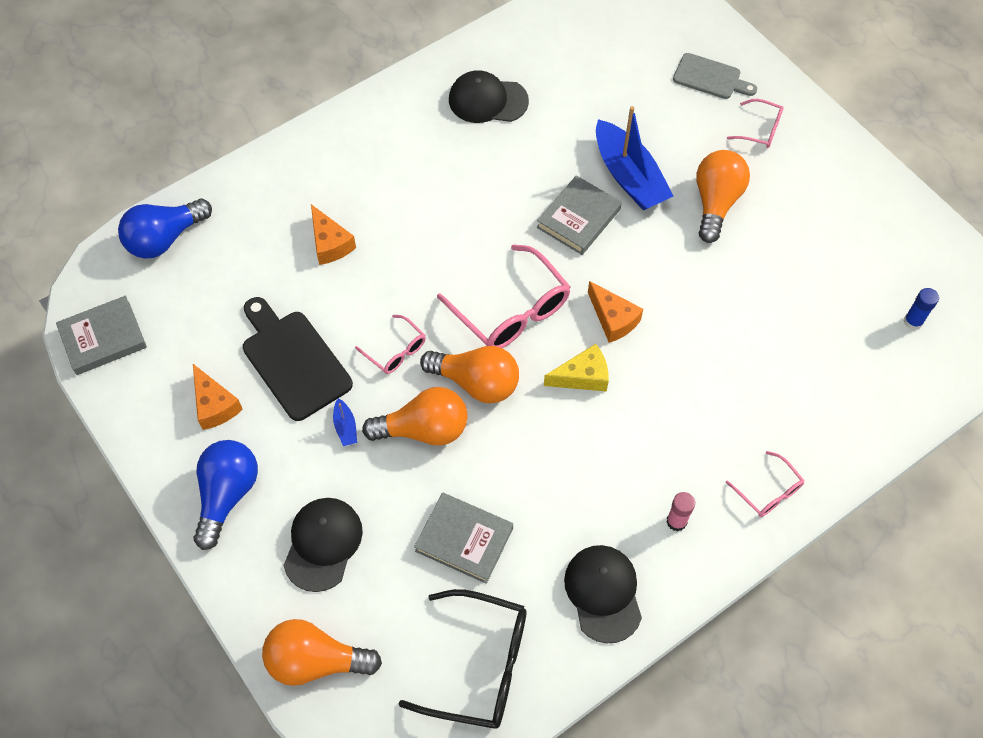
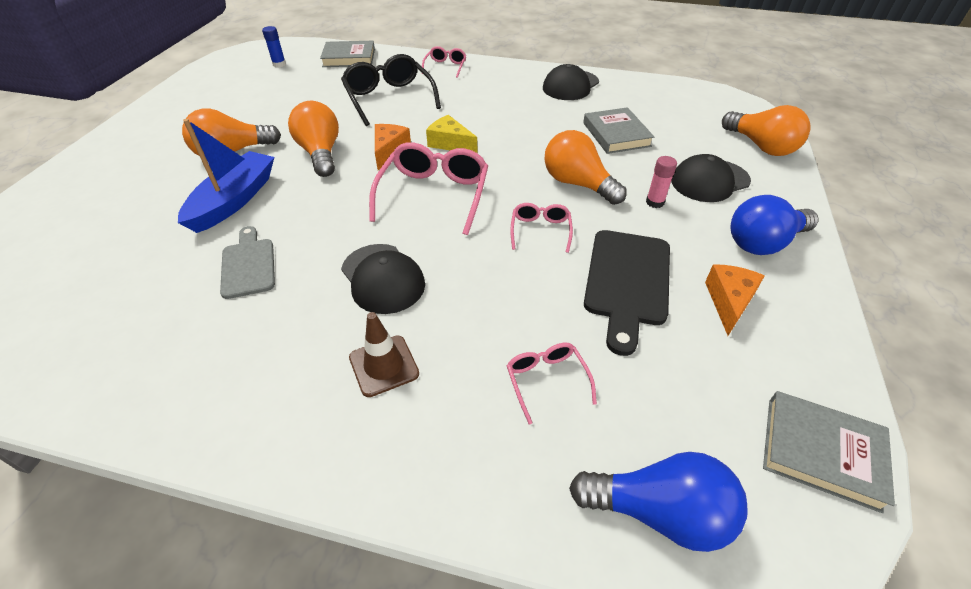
camera: 130 degrees left, 15 degrees down
orange cheese [311,204,356,265] -> none
blue boat [333,398,357,446] -> none
black glasses [399,589,527,729] -> black glasses moved to [341,54,441,126]
orange light bulb [420,346,519,403] -> orange light bulb moved to [288,101,339,177]
black cap [449,70,529,123] -> black cap moved to [341,244,425,314]
grey book [537,175,622,255] -> grey book moved to [320,41,375,67]
pink glue stick [667,492,695,531] -> pink glue stick moved to [646,156,677,208]
grey cutting board [673,53,757,99] -> grey cutting board moved to [220,226,275,299]
pink glasses [727,99,784,148] -> pink glasses moved to [506,343,597,424]
none -> brown traffic cone [349,312,419,397]

